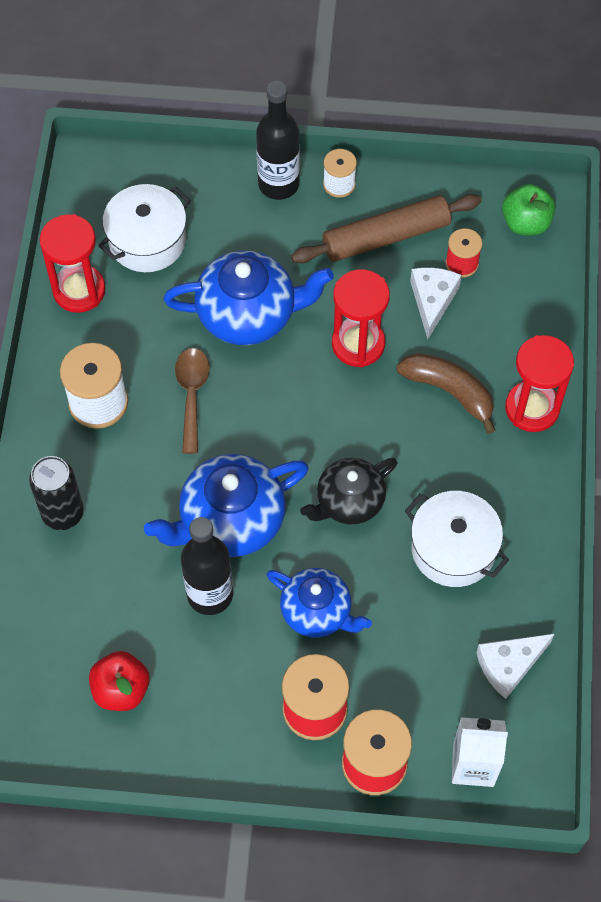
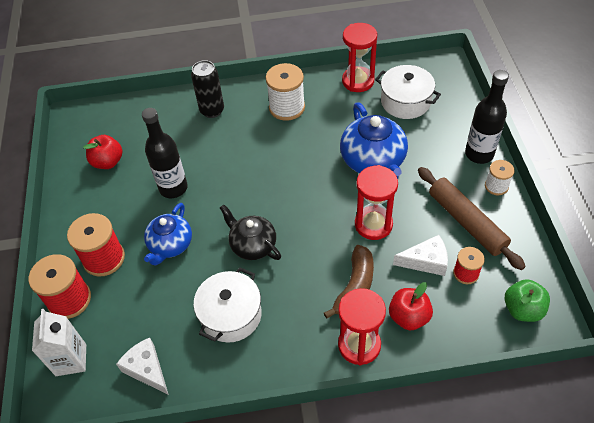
camera: 80 degrees right, 10 degrees down
blue teapot [144,454,309,557] -> none
brown spoon [175,348,210,454] -> none
none -> red apple [389,282,433,331]

